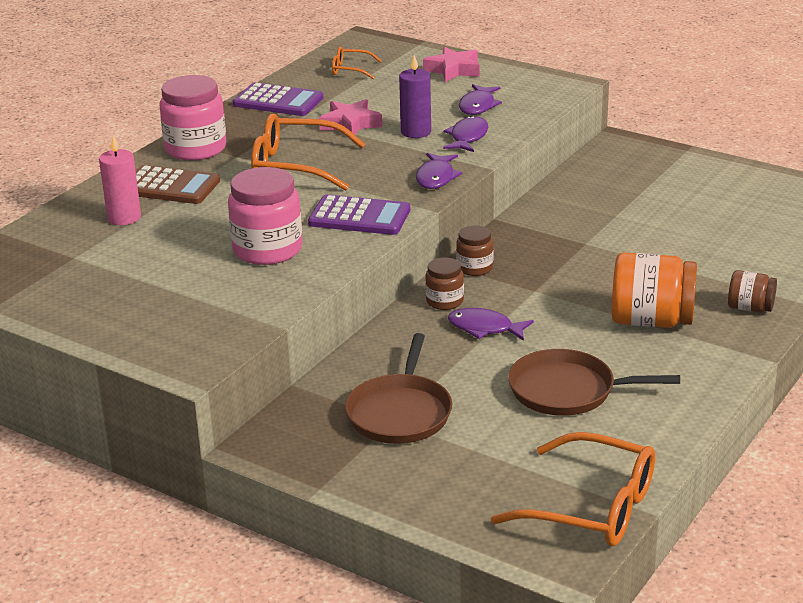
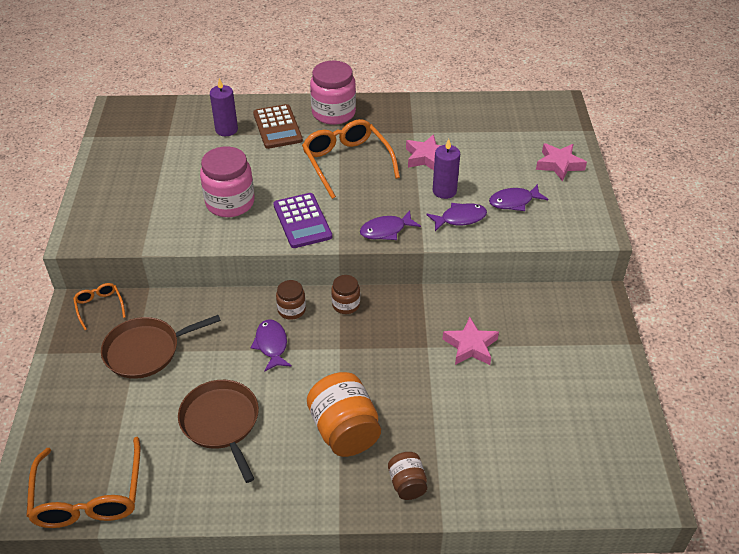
camera: 55 degrees right, 15 degrees up
pink candle [99,135,141,225] -> purple candle [210,78,238,136]
purple calculator [233,82,323,116] -> none
orange glasses [332,47,382,79] -> orange glasses moved to [73,283,126,330]
none -> pink star [443,317,499,365]

